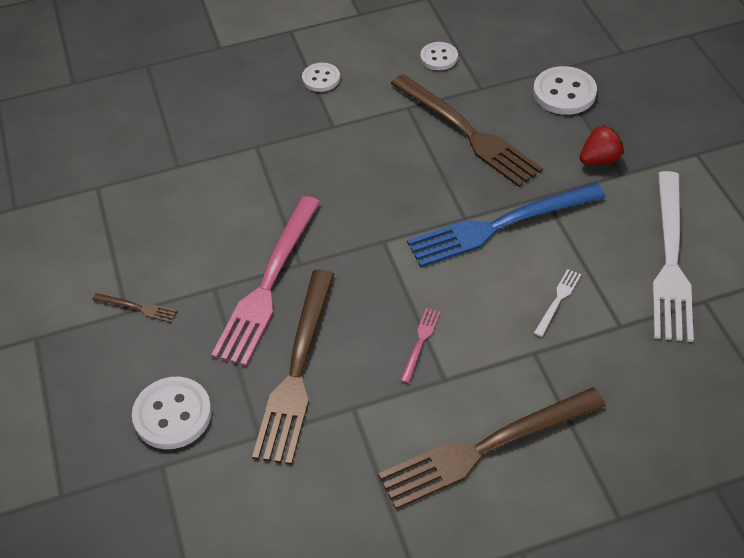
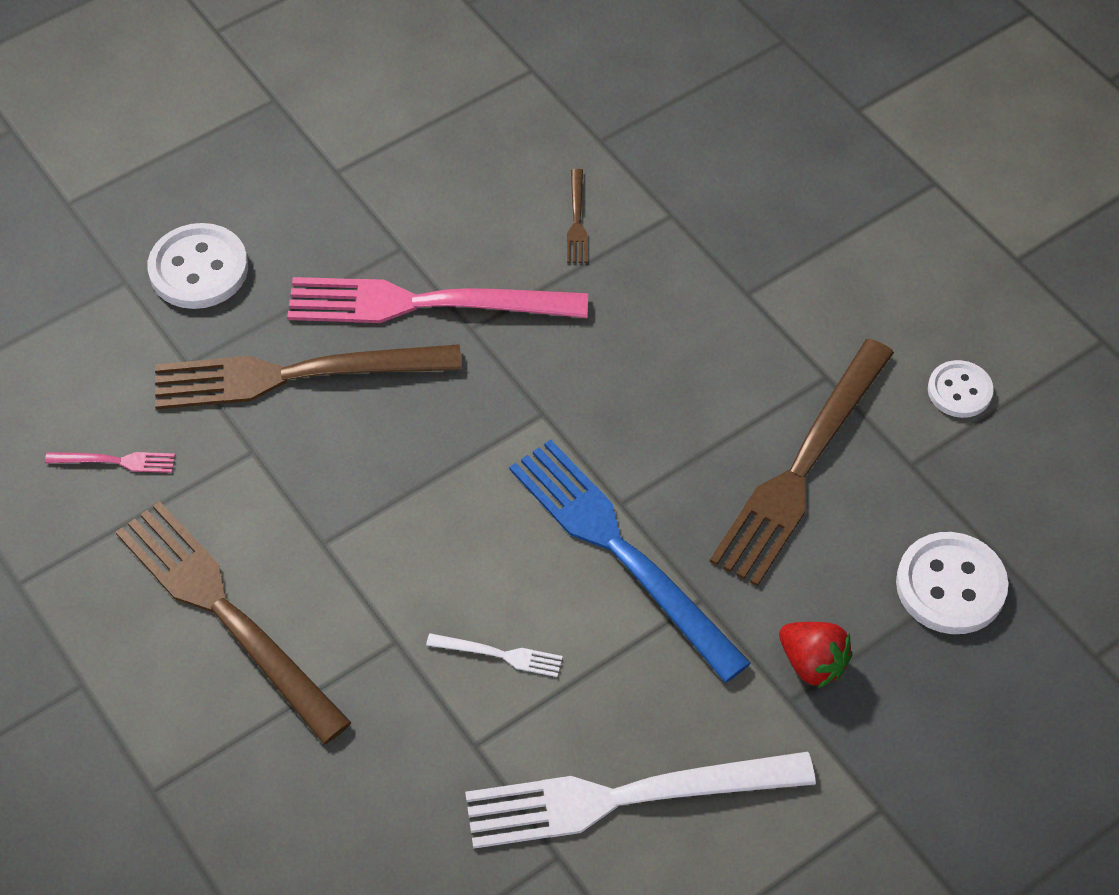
camera: 70 degrees right, 5 degrees up
brown fork [93,293,177,323] -> brown fork moved to [567,169,587,263]
white button [302,63,340,92] -> none
pink fork [400,308,441,383] -> pink fork moved to [45,452,175,473]

